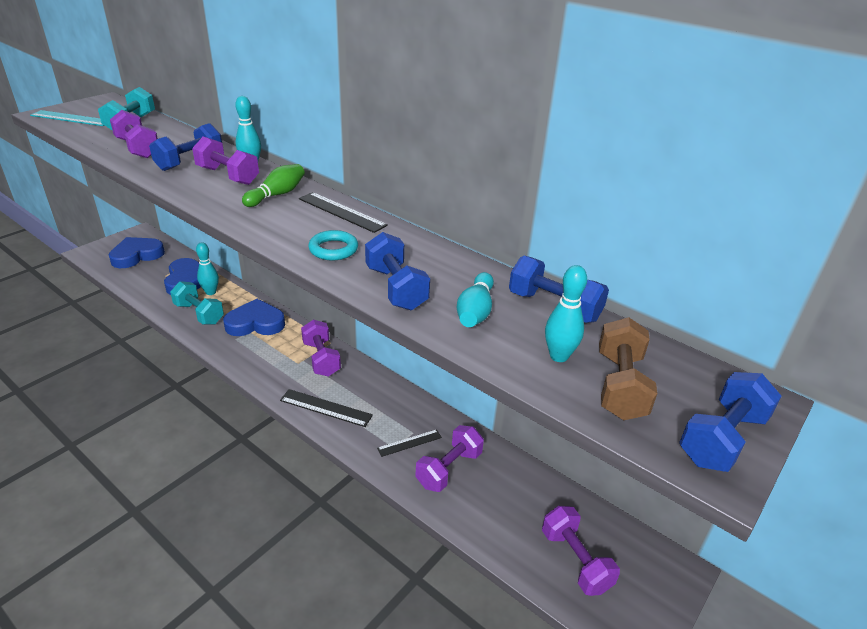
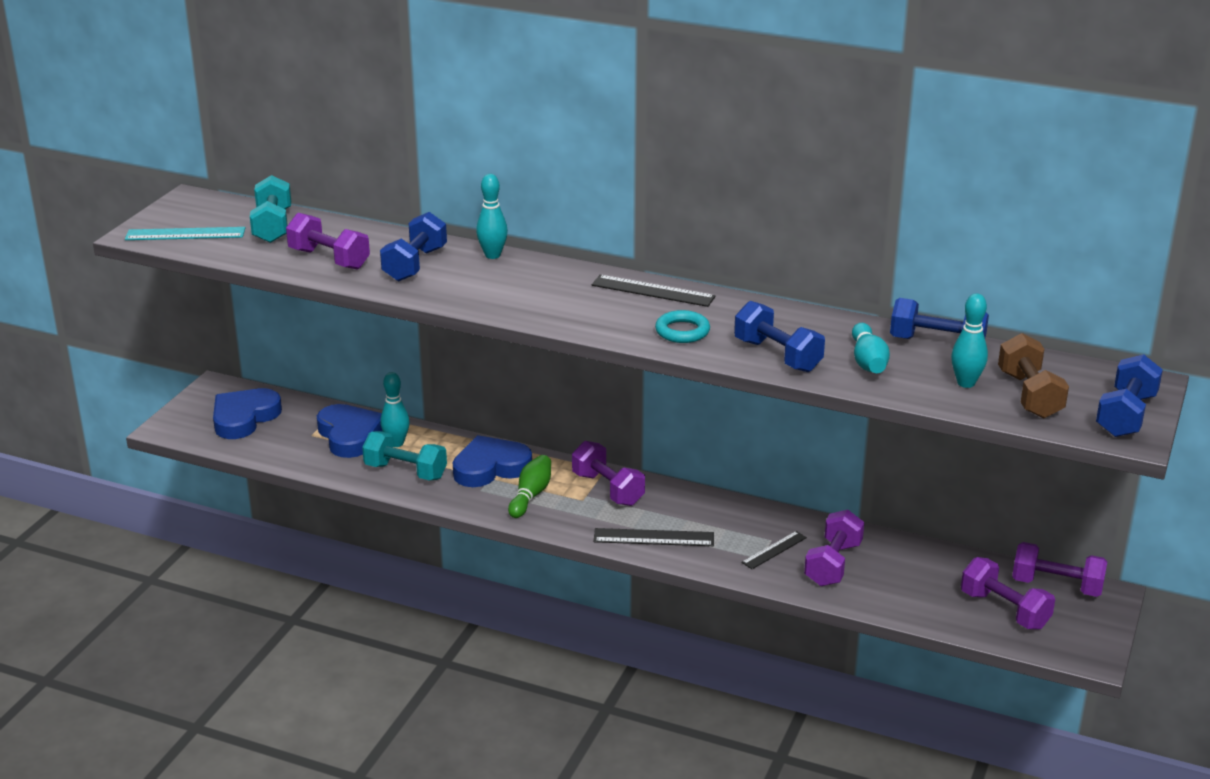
camera: 15 degrees left, 5 degrees down
purple dumbbell [192,136,259,185] -> purple dumbbell moved to [1012,542,1107,597]
green bowling pin [242,164,305,207] -> green bowling pin moved to [508,455,551,518]

